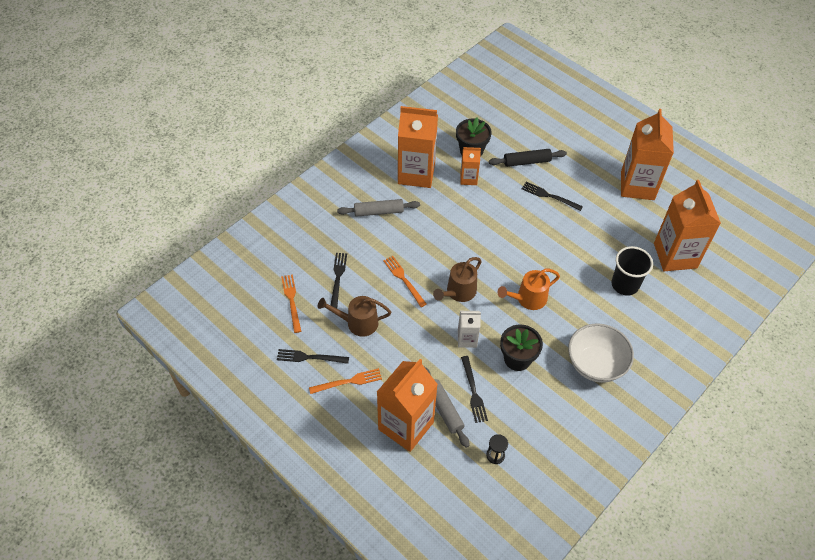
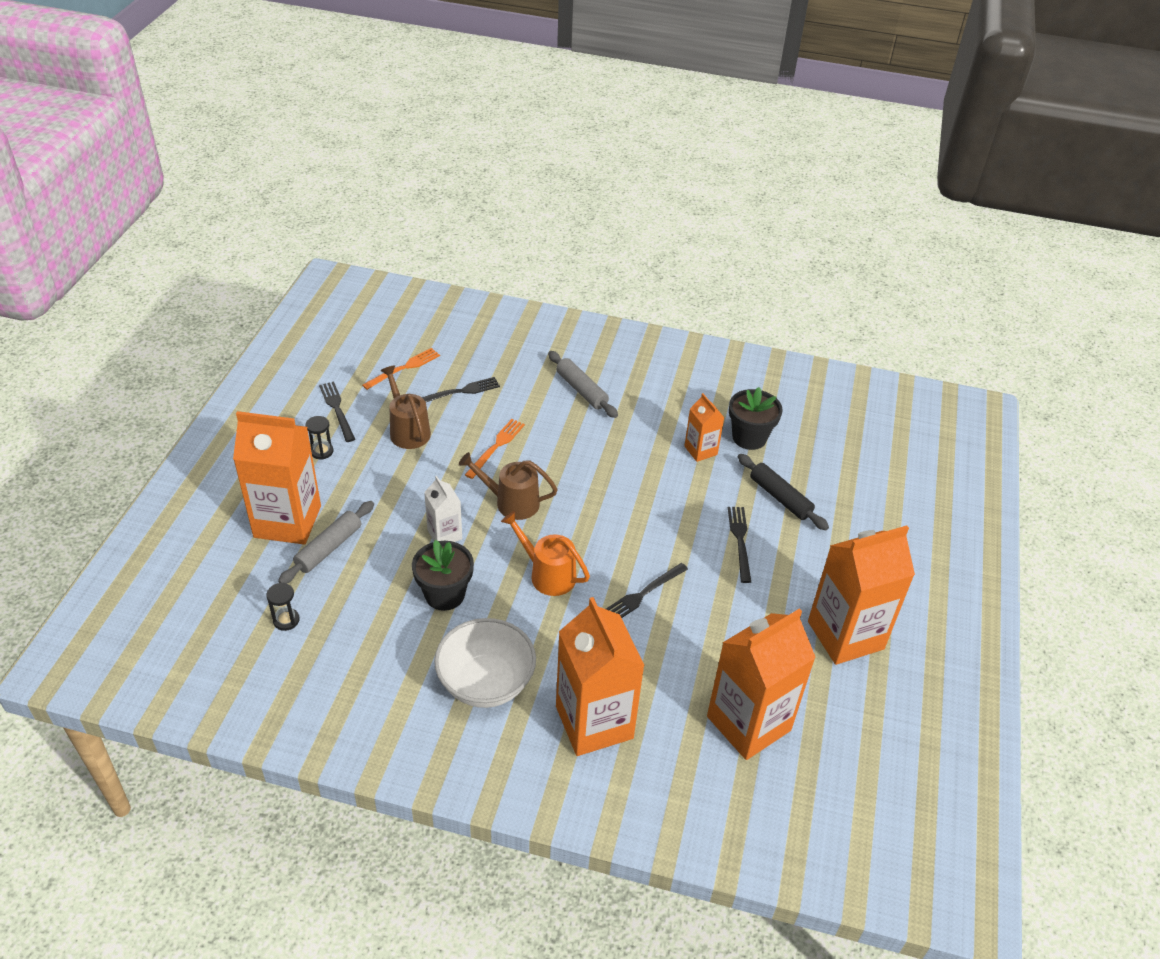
camera: 60 degrees right, 10 degrees down
orange fork [309,368,382,394] -> black hourglass [306,416,334,460]
orange carton [398,106,438,188] -> orange carton moved to [556,597,645,756]
black fork [461,356,488,423] -> black fork moved to [606,563,688,618]
black cup [612,246,653,296] -> none

